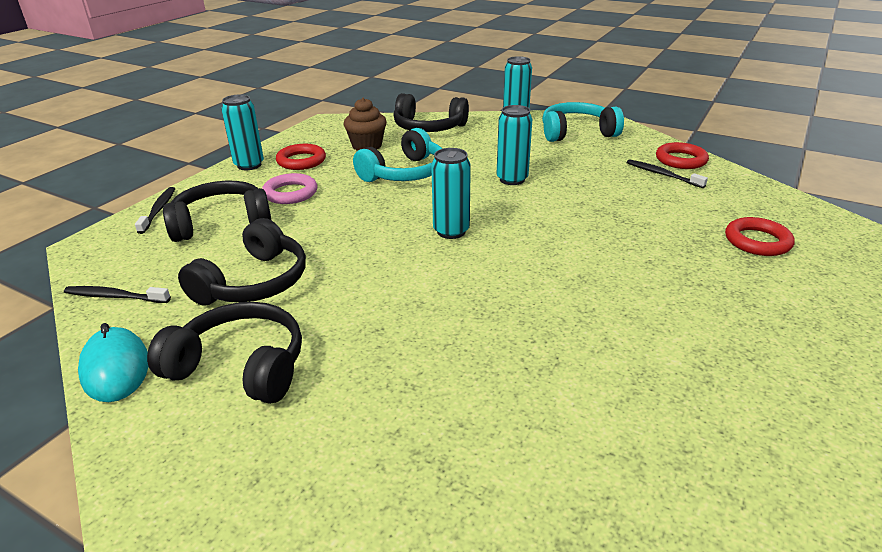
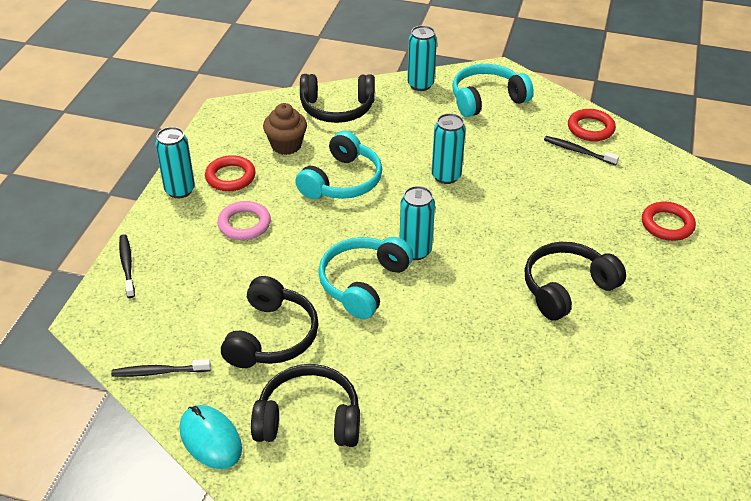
camera: 15 degrees left, 10 degrees up
black headphones [163,181,271,242] -> black headphones moved to [524,242,626,321]
none -> turquoise headphones [318,237,414,319]

